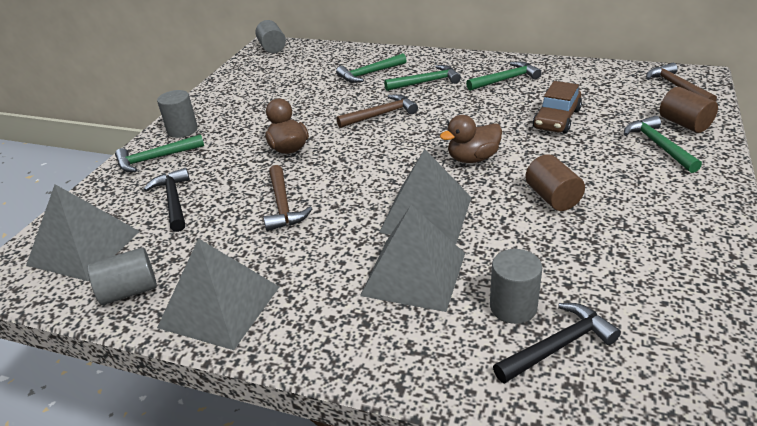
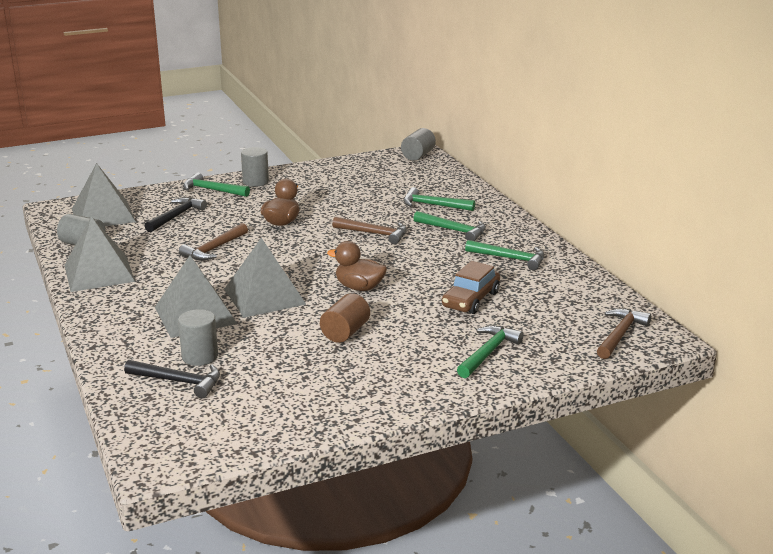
camera: 45 degrees right, 10 degrees down
brown car [533,81,582,133] -> brown car turned 45 degrees counterclockwise [442,261,500,314]
brown cylinder [660,87,718,133] -> none

